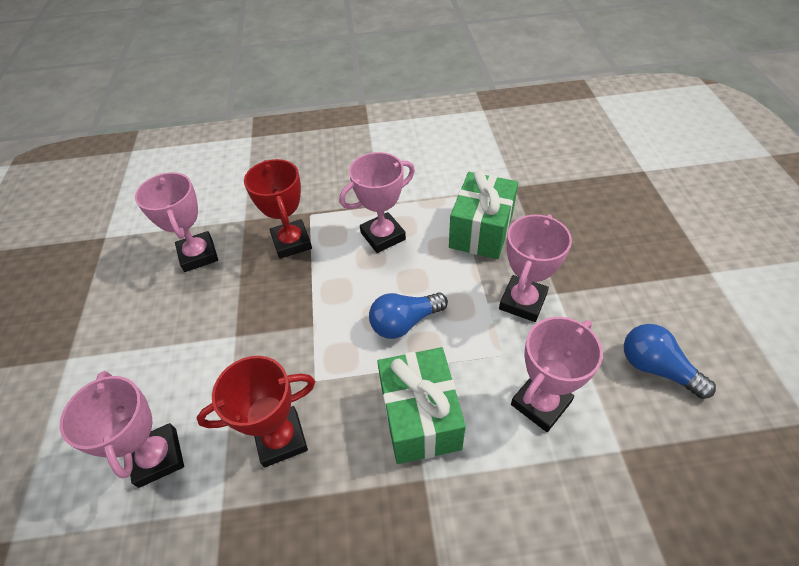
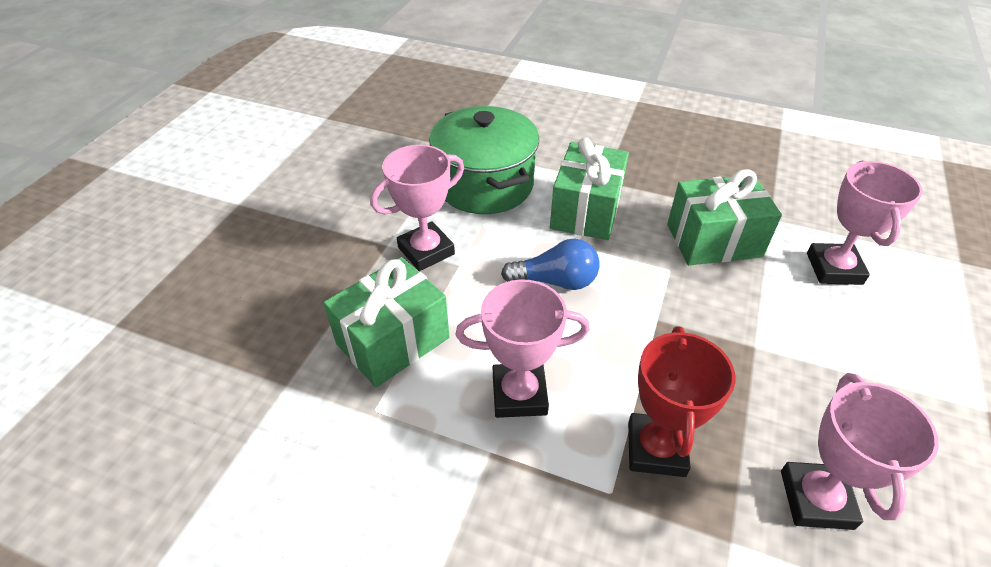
camera: 155 degrees left, 5 degrees down
red trophy [196,356,315,467] -> green gift [667,169,782,265]
pink trophy [511,317,603,432] -> green pot [429,106,539,214]
blue light bulb [624,324,716,399] -> none

